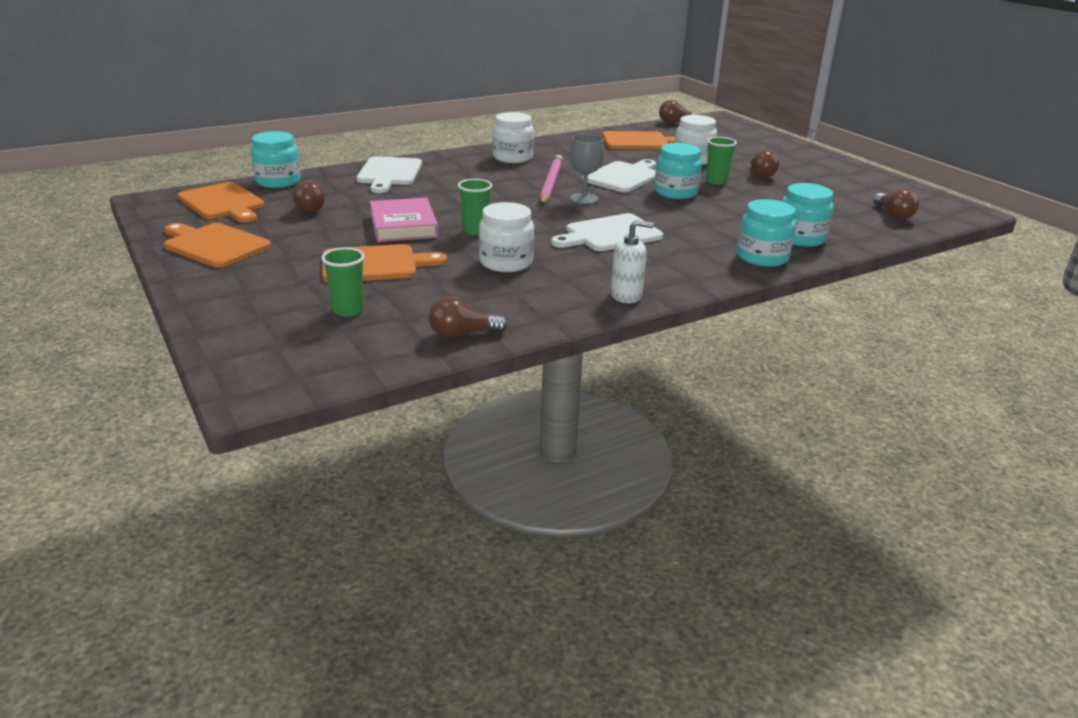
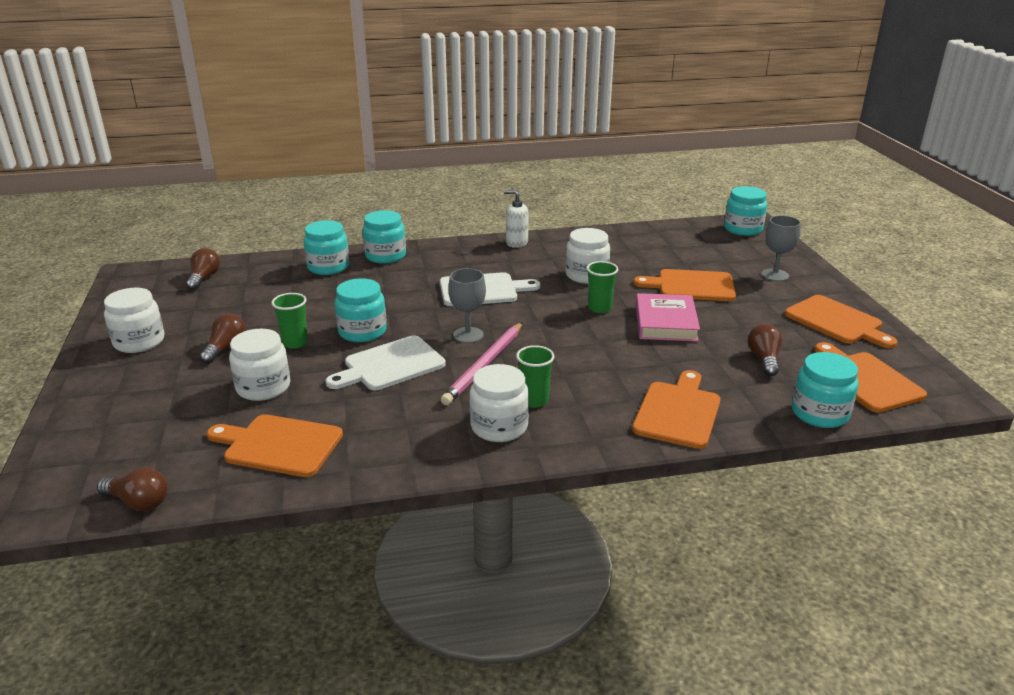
camera: 160 degrees left, 0 degrees up
green cup [321,247,365,317] -> green cup moved to [516,345,555,408]
white cutting board [356,156,422,193] -> orange cutting board [632,370,721,449]
brown light bulb [429,296,508,338] -> none
none -> white jar [104,288,164,353]
none -> turquoise jar [724,186,767,236]
none -> grey goblet [762,215,801,281]

